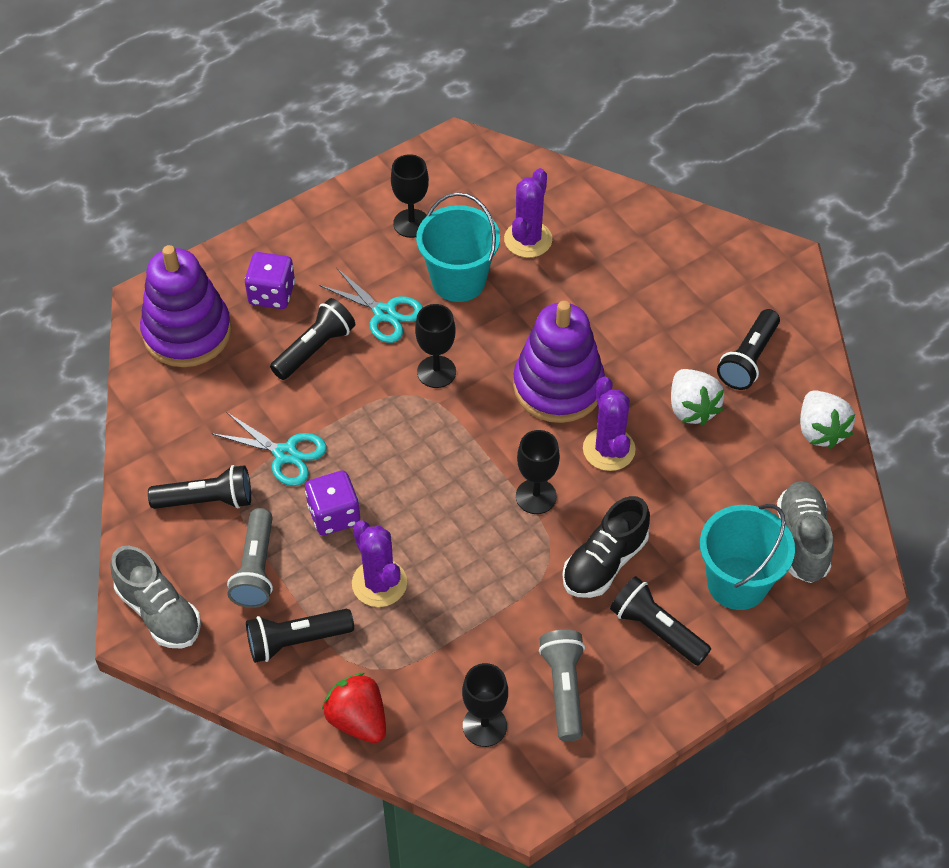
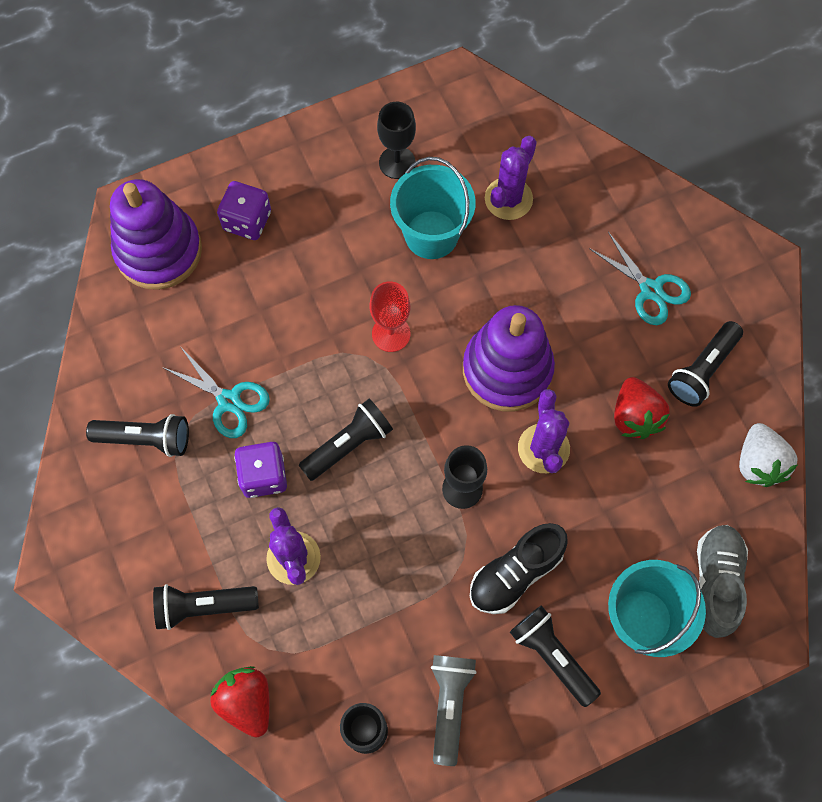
camera: 10 degrees right, 15 degrees up
grey shoe [110,546,201,649] -> none
grey flashlight [227,508,273,608] -> none
black flashlight [270,298,355,380] -> black flashlight moved to [299,399,393,481]
turquoise scissors [320,268,423,343] -> turquoise scissors moved to [589,232,691,325]
black goblet [415,304,456,388] -> red goblet [370,282,410,352]
white strawberry [671,369,725,426] -> red strawberry [614,377,670,439]

